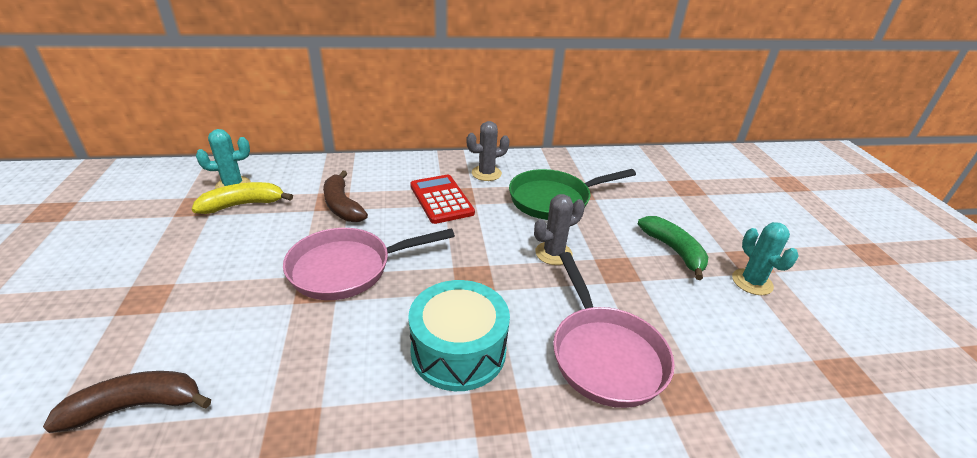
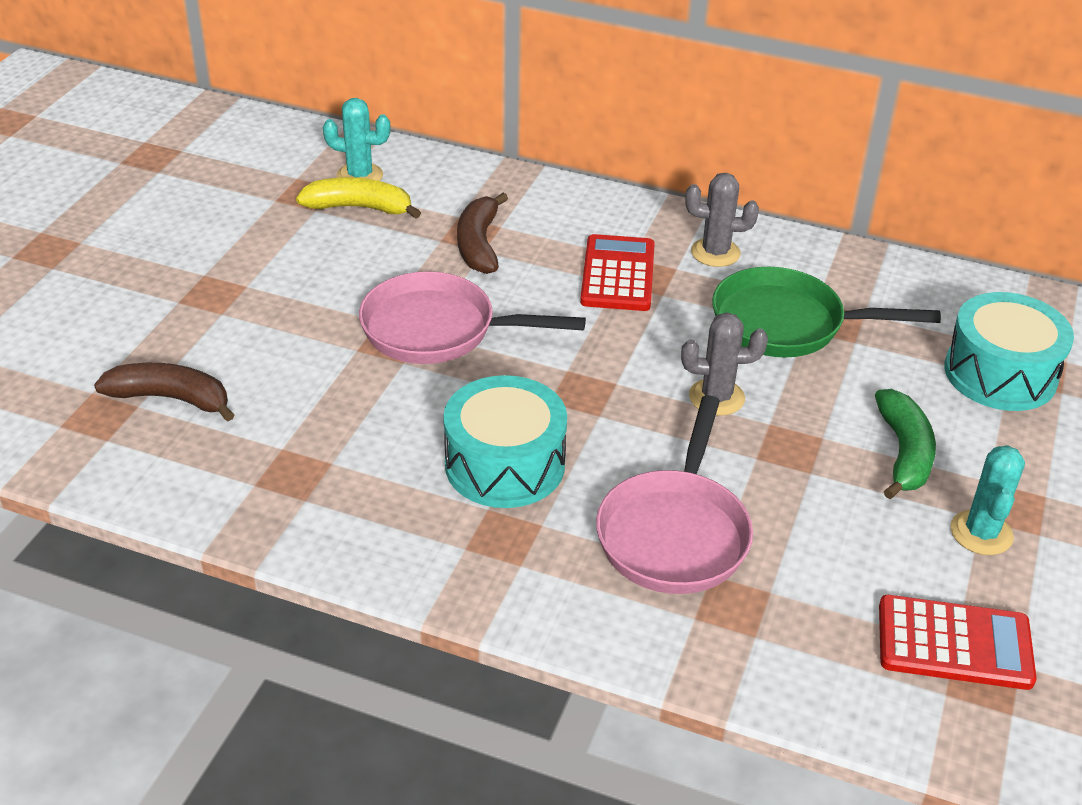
camera: 30 degrees right, 5 degrees up
none -> red calculator [879,595,1037,690]
none -> turquoise drum [944,292,1074,411]

